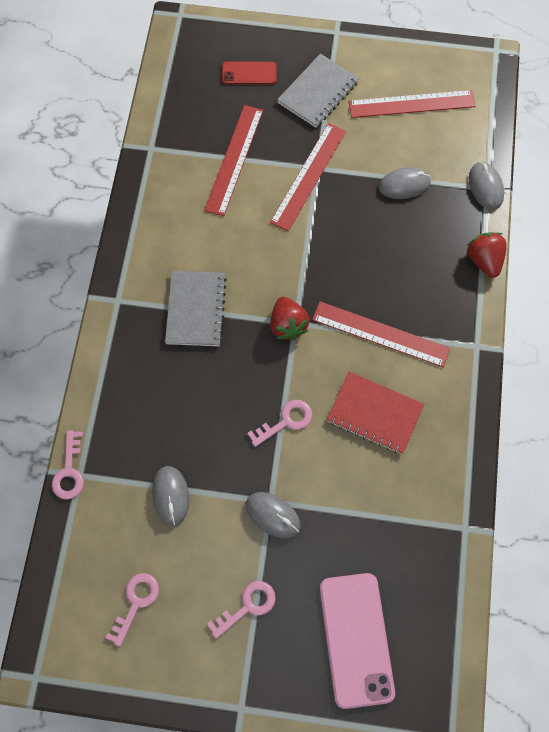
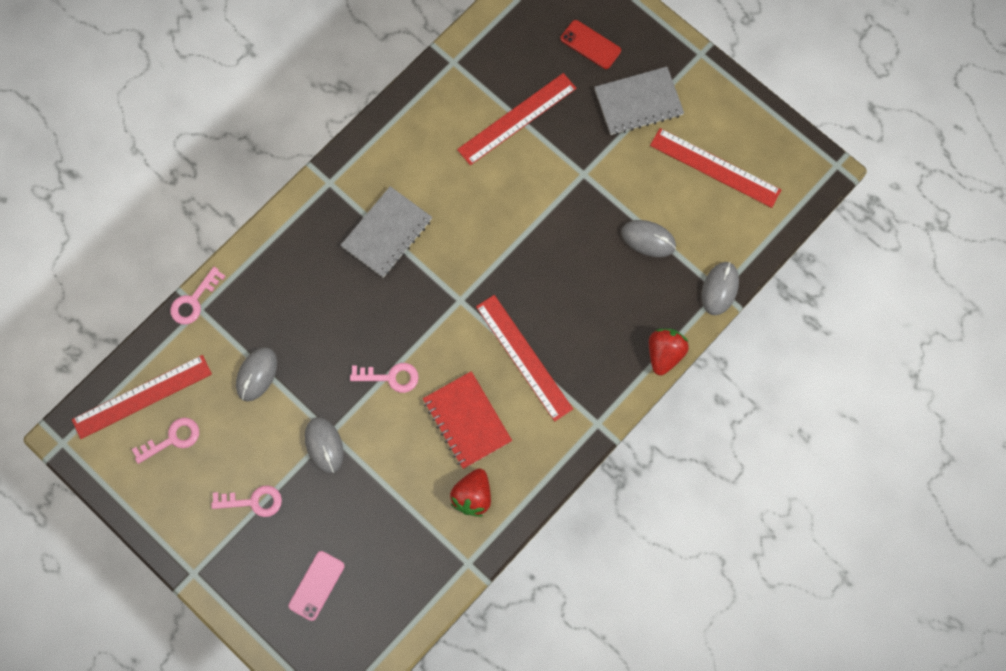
camera: 35 degrees right, 5 degrees up
red ruler [270,123,346,231] -> red ruler moved to [72,355,212,439]
red strawberry [270,297,309,340] -> red strawberry moved to [450,468,491,517]
pink phone [320,573,395,709] -> pink phone [288,551,345,621], size x0.55

